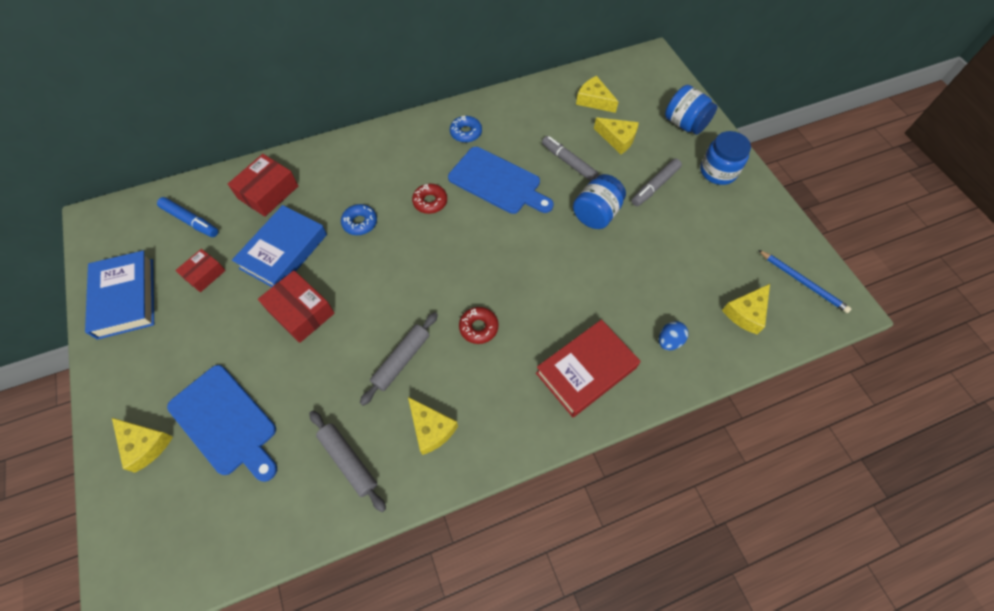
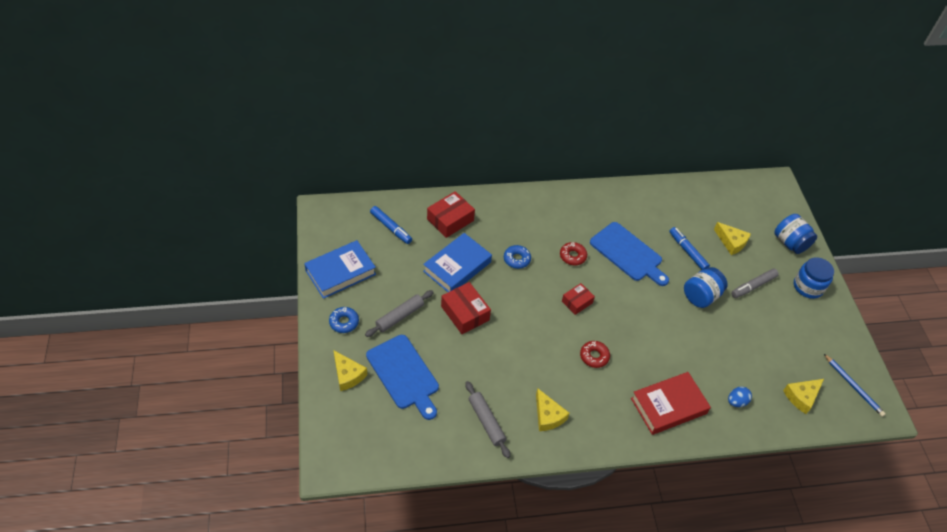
camera: 10 degrees right, 10 degrees down
blue book [85,251,154,340] -> blue book turned 60 degrees clockwise [304,240,376,299]
red box [175,249,226,292] -> red box moved to [562,283,595,315]
grey rolling pin [360,312,438,406] -> grey rolling pin moved to [365,290,434,337]
blue donut [450,116,482,143] -> blue donut moved to [329,307,359,333]
grey marker [542,136,599,181] -> blue marker [669,227,710,270]
yellow cheese [576,76,618,113] -> none

